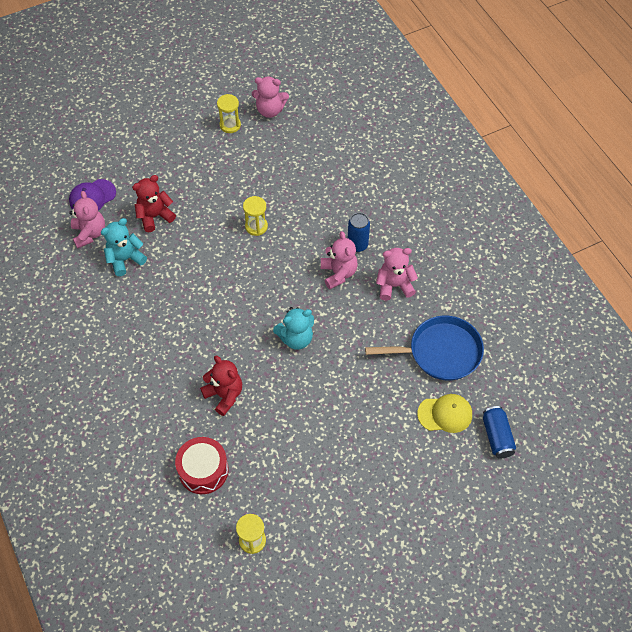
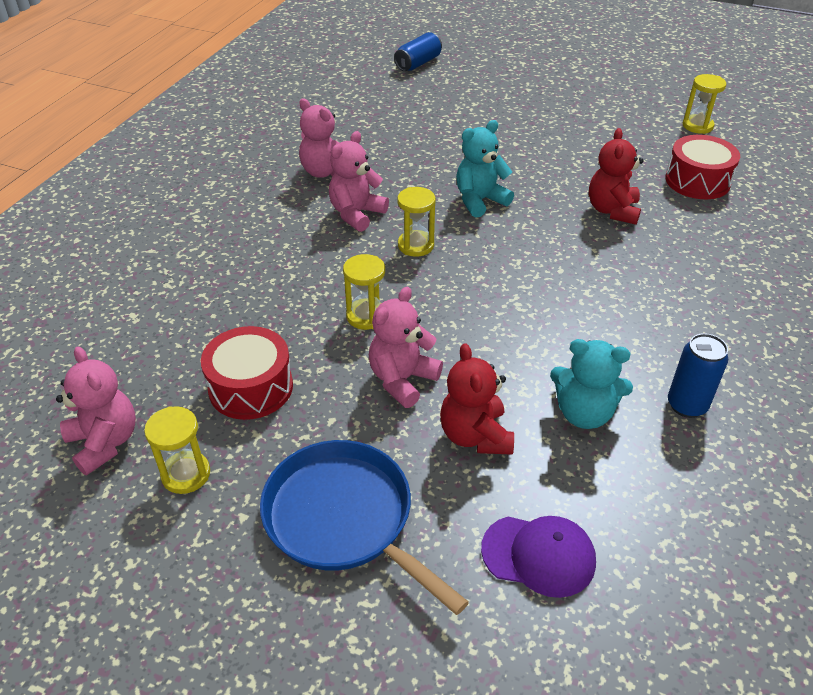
camera: 130 degrees left, 15 degrees down
pink teddy bear [69,191,105,249] -> pink teddy bear moved to [369,287,443,408]
red teddy bear [132,175,176,232] -> red teddy bear turned 60 degrees clockwise [440,343,514,455]
turquoise teddy bear [273,307,314,350] -> turquoise teddy bear turned 60 degrees counterclockwise [456,120,514,218]
blue can [348,213,370,252] -> blue can moved to [668,333,728,418]
blue pan [365,316,484,381] -> blue pan moved to [260,440,469,615]
yellow cap [417,394,472,433] -> none
none -> red drum [201,326,293,420]
none -> yellow hourglass [397,187,436,257]

